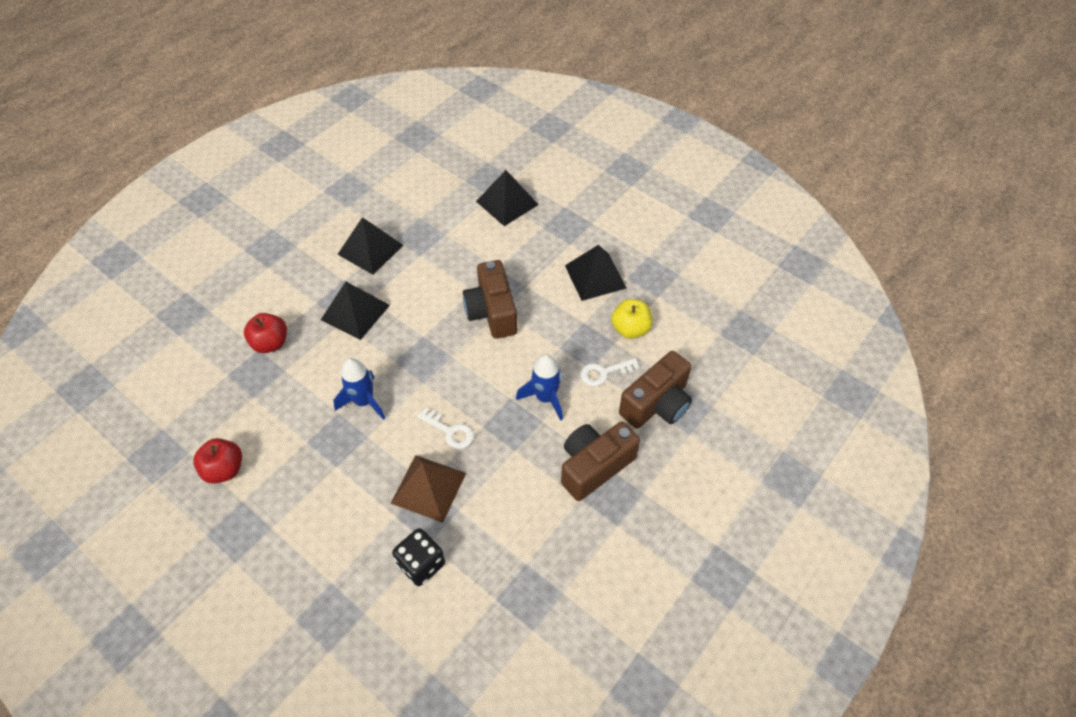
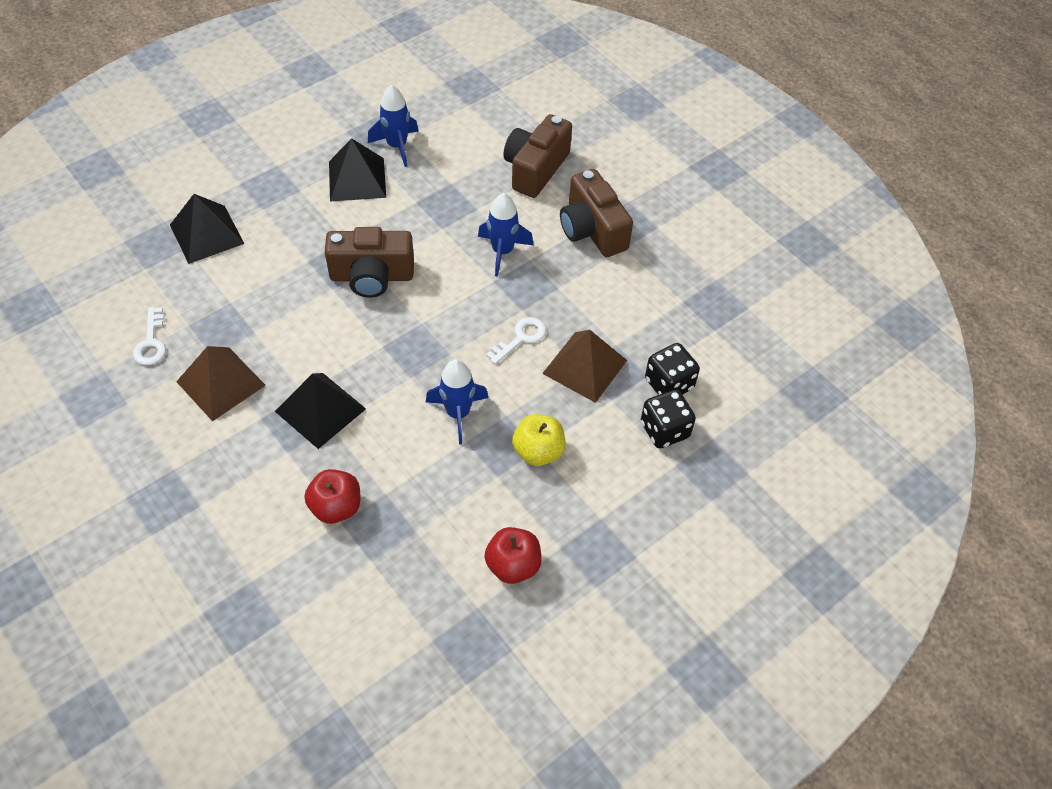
camera: 80 degrees left, 0 degrees up
black pyramid [337,217,403,275] -> brown pyramid [176,346,266,421]
white key [581,358,639,386] -> white key moved to [133,307,166,365]
yellow apple [611,299,652,339] -> yellow apple moved to [512,414,566,466]
brown camera [619,351,692,429] -> brown camera turned 120 degrees counterclockwise [503,114,572,198]
none -> blue rocket [368,85,418,167]
none -> black dice [641,389,696,448]

